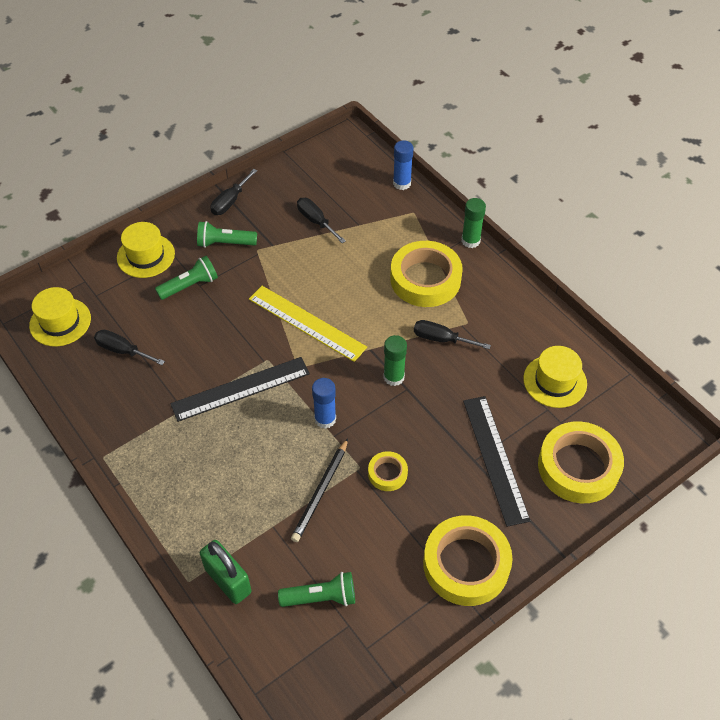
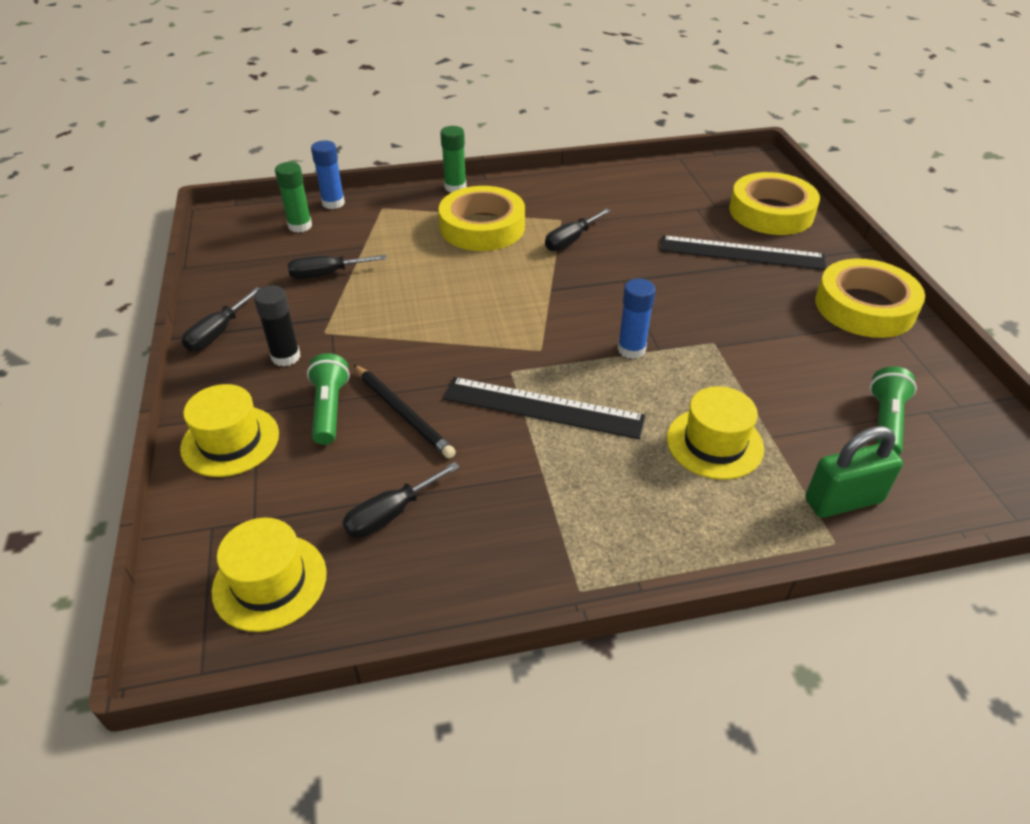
camera: 65 degrees left, 10 degrees down
black ruler [170,357,310,422] -> black ruler turned 75 degrees counterclockwise [443,377,646,439]
green flashlight [197,221,257,248] -> black glue stick [254,286,301,366]
black screwdriver [211,169,257,215] -> black screwdriver turned 60 degrees clockwise [182,287,261,351]
yellow ruler [249,286,367,362] -> none
black pencil [291,438,348,542] -> black pencil moved to [354,365,456,459]
yellow tape [368,451,408,491] -> none
green glue stick [383,335,407,386] -> green glue stick moved to [275,162,312,233]
yellow hat [523,346,587,408] -> yellow hat moved to [667,386,764,480]

